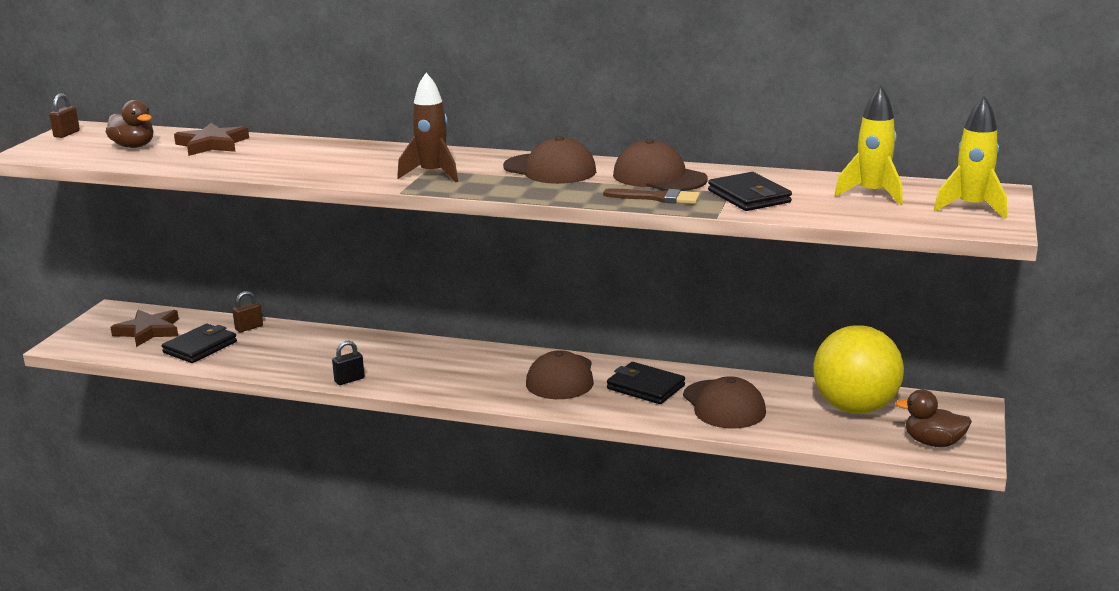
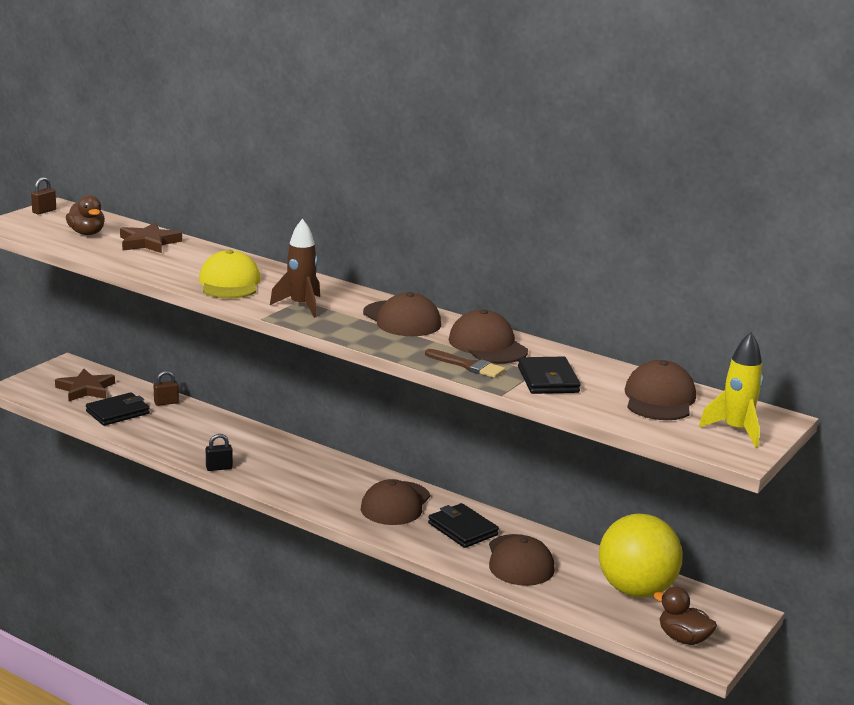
camera: 15 degrees right, 0 degrees up
yellow rocket [834,86,903,205] -> brown cap [625,360,696,420]
none -> yellow cap [199,250,261,298]

